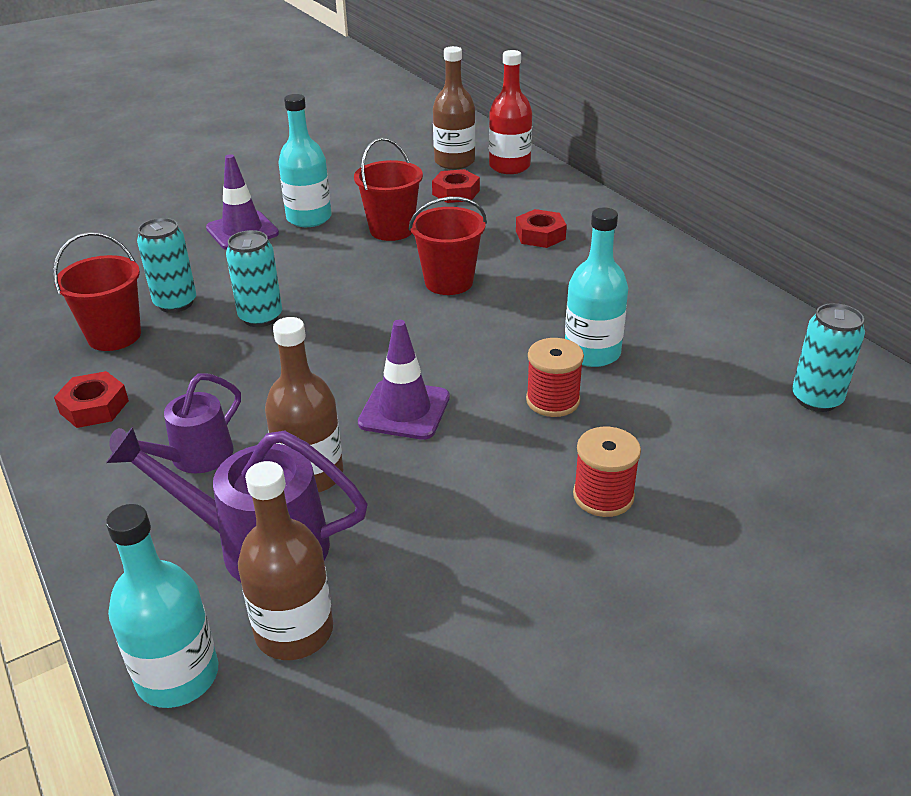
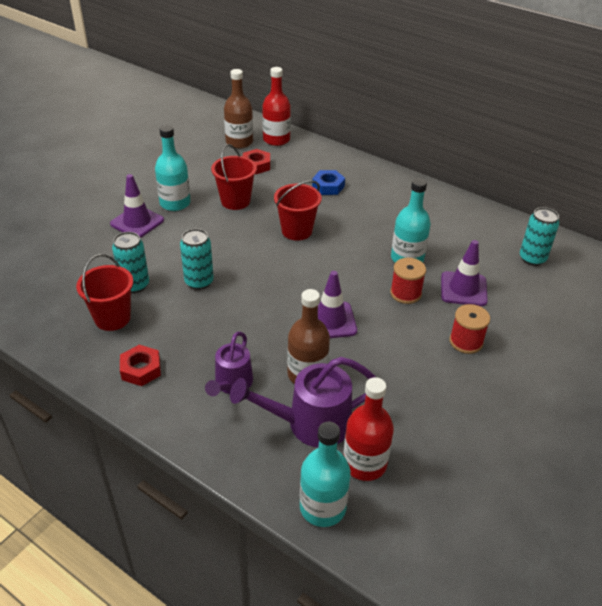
camera: 25 degrees left, 5 degrees up
brown bottle [238,461,333,660] -> red bottle [343,377,394,481]
red nut [516,209,567,248] -> blue nut [312,170,345,195]
none -> purple traffic cone [441,240,488,306]

